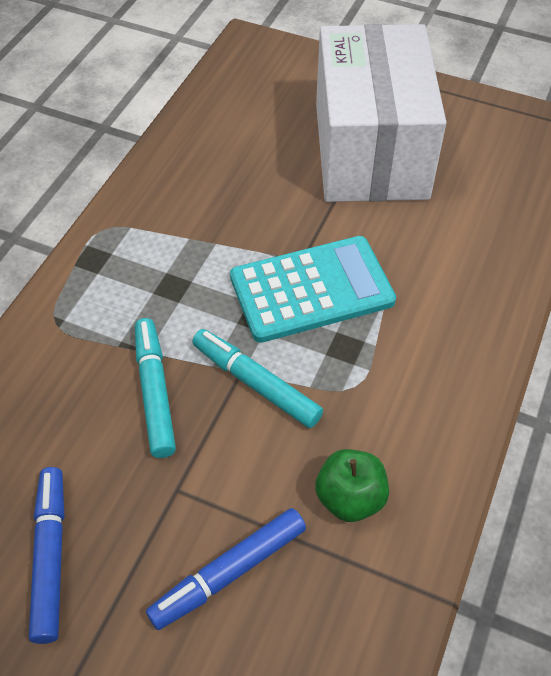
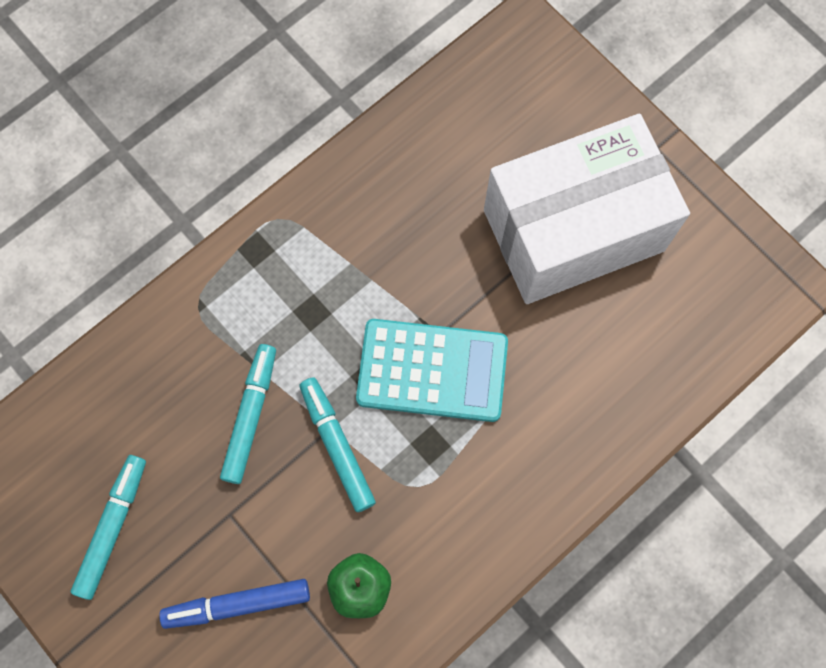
camera: 25 degrees right, 20 degrees up
blue marker [29,467,64,644] -> turquoise marker [71,455,146,600]
white box [316,24,446,202] -> white box turned 45 degrees clockwise [484,114,690,304]

